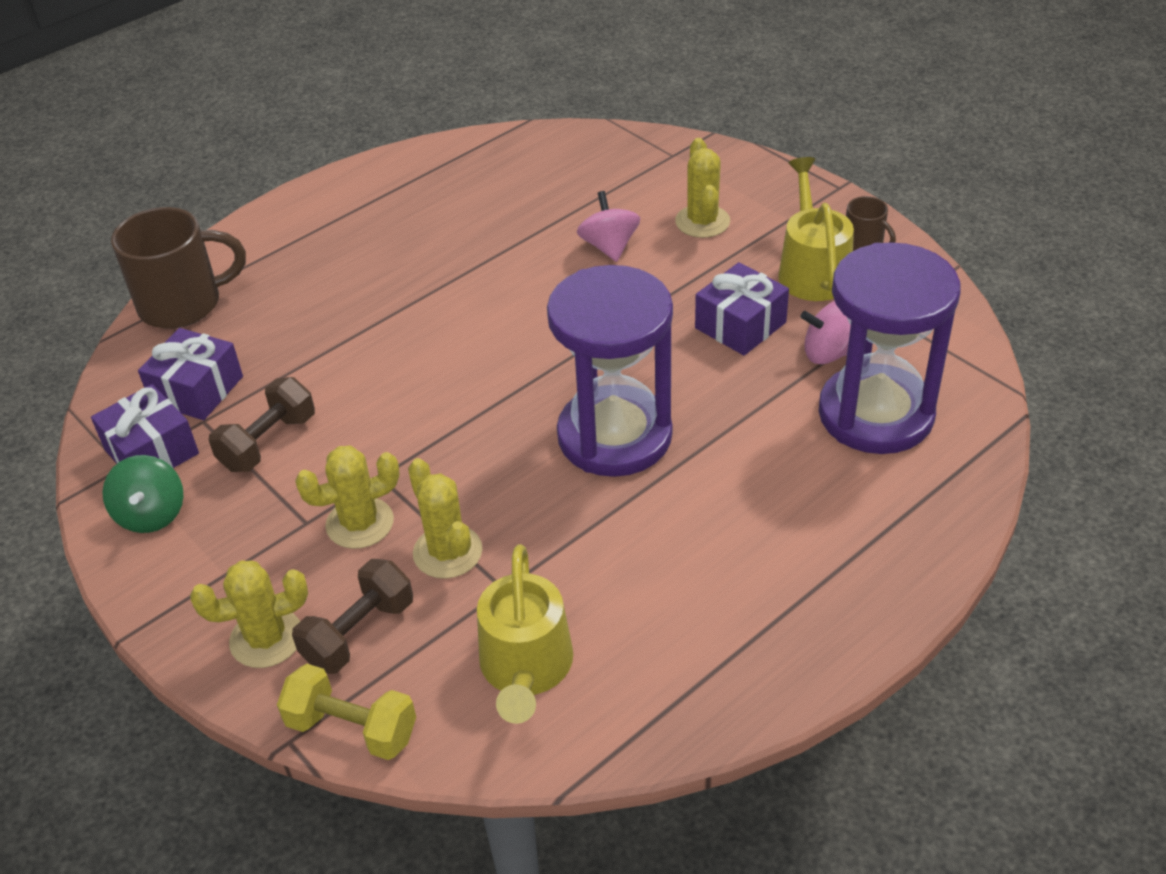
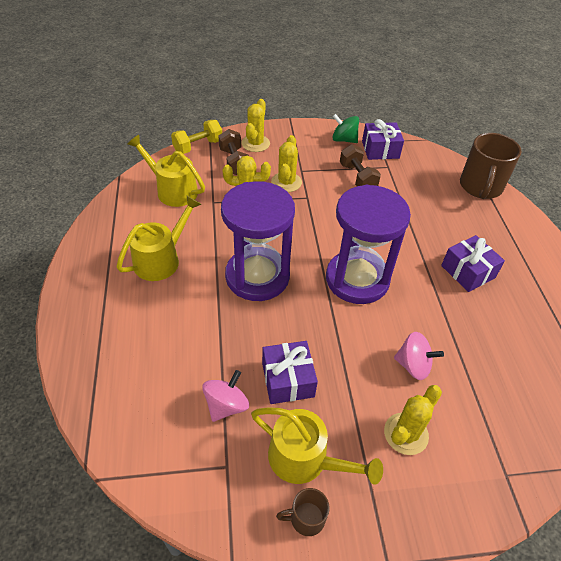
camera: 120 degrees right, 5 degrees up
purple gift [138,328,243,420] -> purple gift moved to [441,235,505,292]
yellow cactus [675,138,730,238] -> yellow cactus turned 75 degrees counterclockwise [384,385,442,455]
purple hourglass [818,242,960,454] -> purple hourglass moved to [326,185,411,304]
none -> yellow watering can [116,195,202,281]

